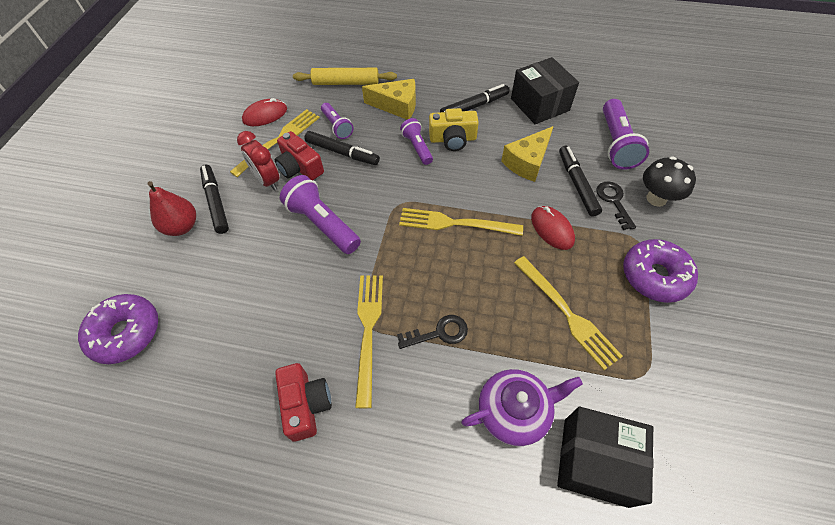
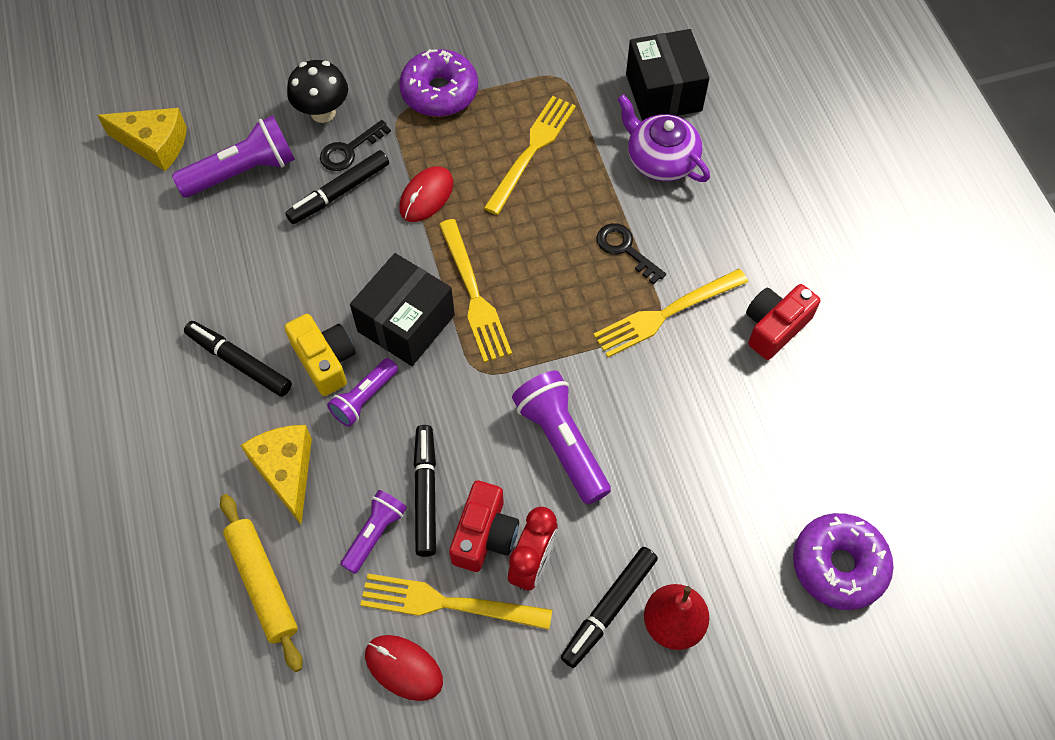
camera: 120 degrees left, 5 degrees up
purple flashlight [280,175,361,254] -> purple flashlight turned 135 degrees clockwise [512,371,611,505]
yellow cheese [501,126,554,182] -> yellow cheese moved to [97,108,187,171]
black box [511,57,579,124] -> black box moved to [350,253,455,366]

